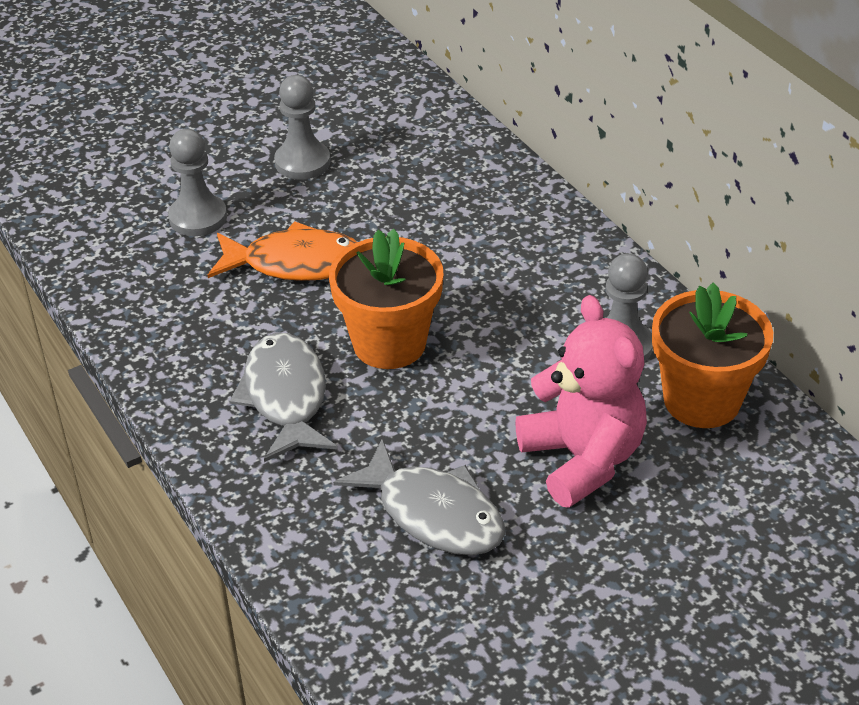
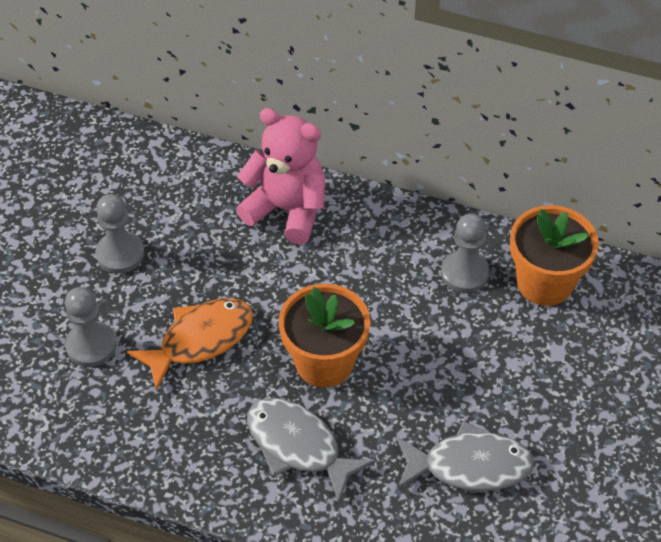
camera: 40 degrees left, 10 degrees up
pink teddy bear [515,295,647,508] -> pink teddy bear moved to [236,108,325,244]

